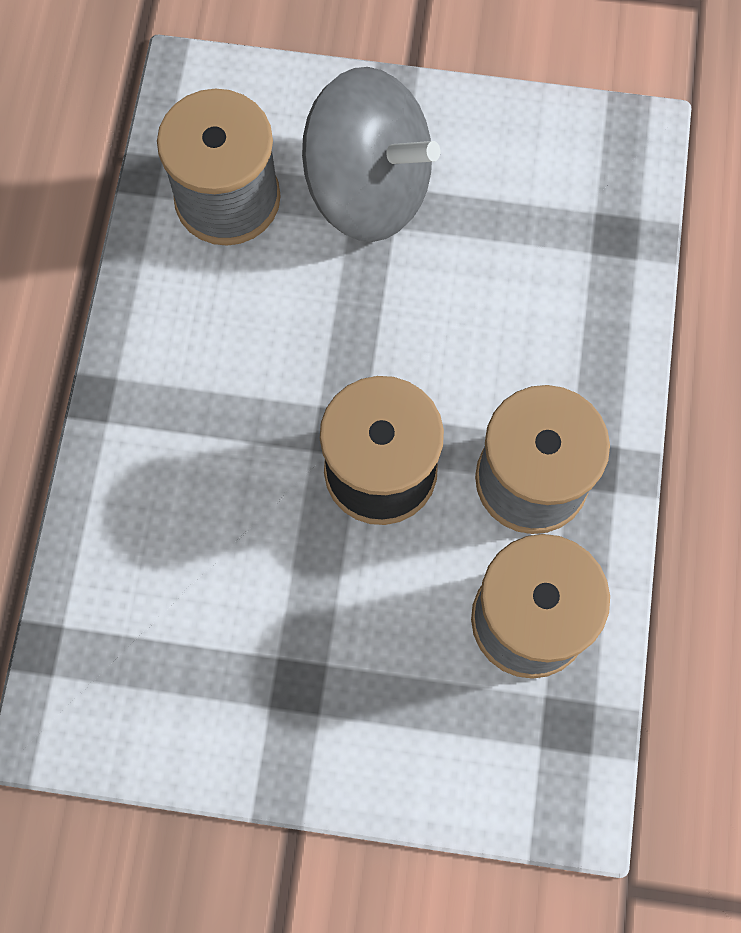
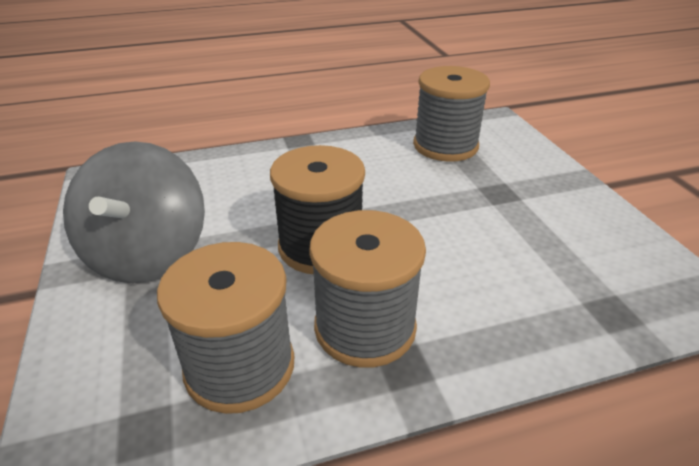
camera: 65 degrees right, 35 degrees down
grey spinning top [302,67,440,242] -> grey spinning top moved to [63,141,205,283]

